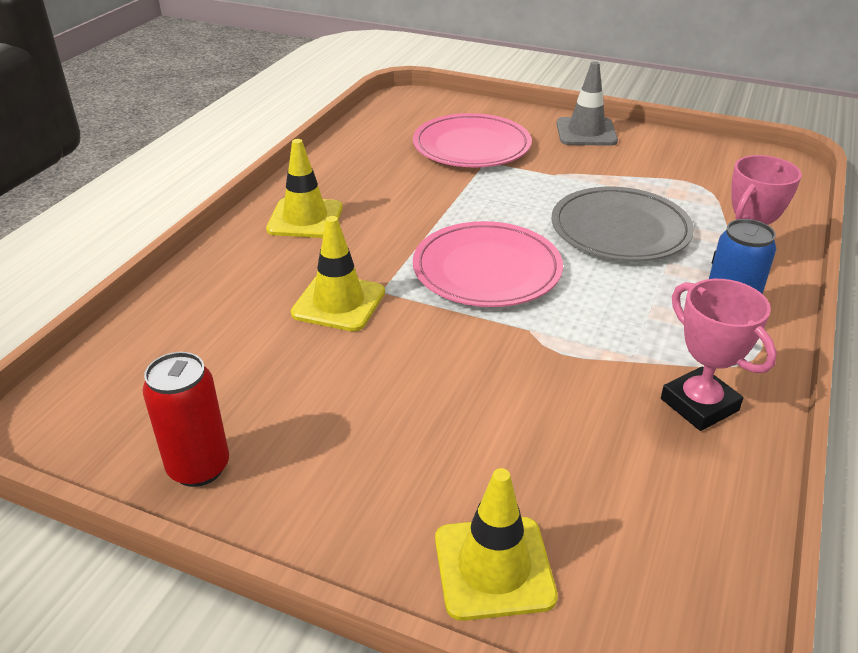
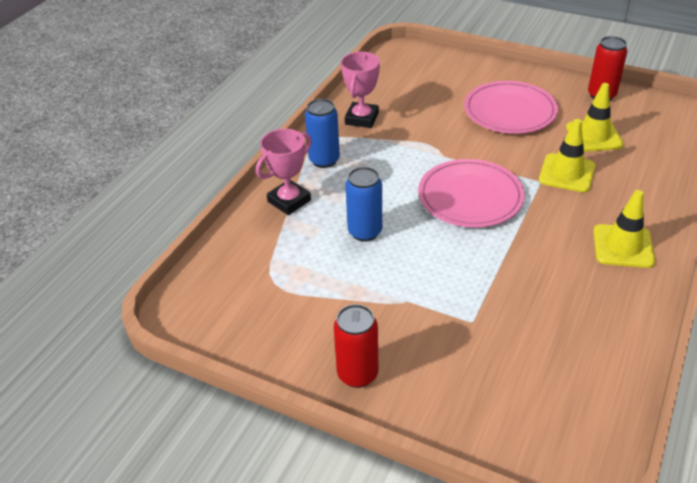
camera: 175 degrees left, 5 degrees up
pink plate [413,113,532,167] -> pink plate moved to [464,81,558,134]
yellow traffic cone [435,468,558,621] -> yellow traffic cone moved to [566,83,624,152]
grey plate [551,187,694,261] -> blue can [345,167,382,242]
grey traffic cone [557,61,618,146] -> red can [334,304,378,388]
pink trophy [661,279,777,431] -> pink trophy turned 45 degrees clockwise [341,52,380,128]

